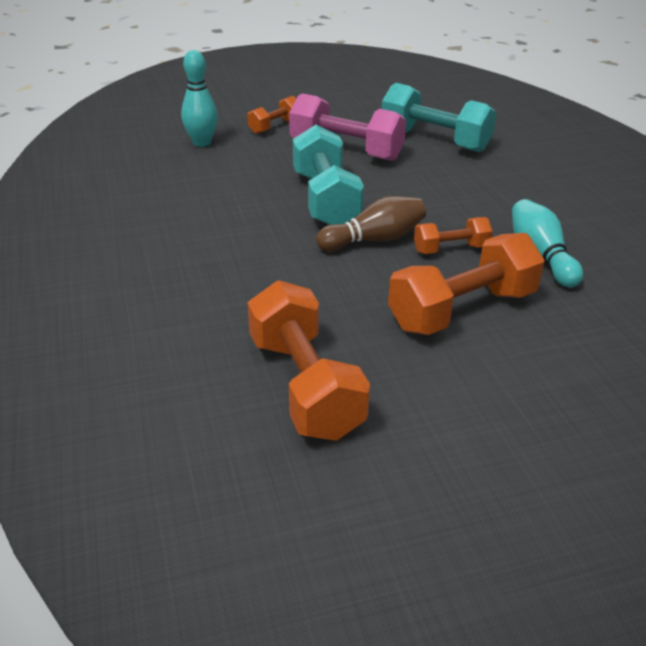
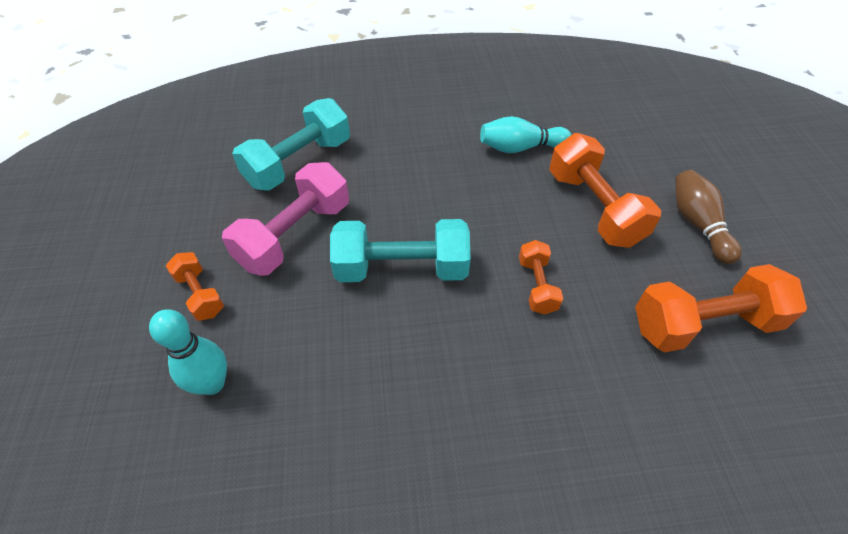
camera: 80 degrees left, 15 degrees up
brown bowling pin [316,196,426,251] -> brown bowling pin moved to [675,170,742,265]
orange dumbbell [414,217,493,254] -> orange dumbbell moved to [519,240,563,314]

